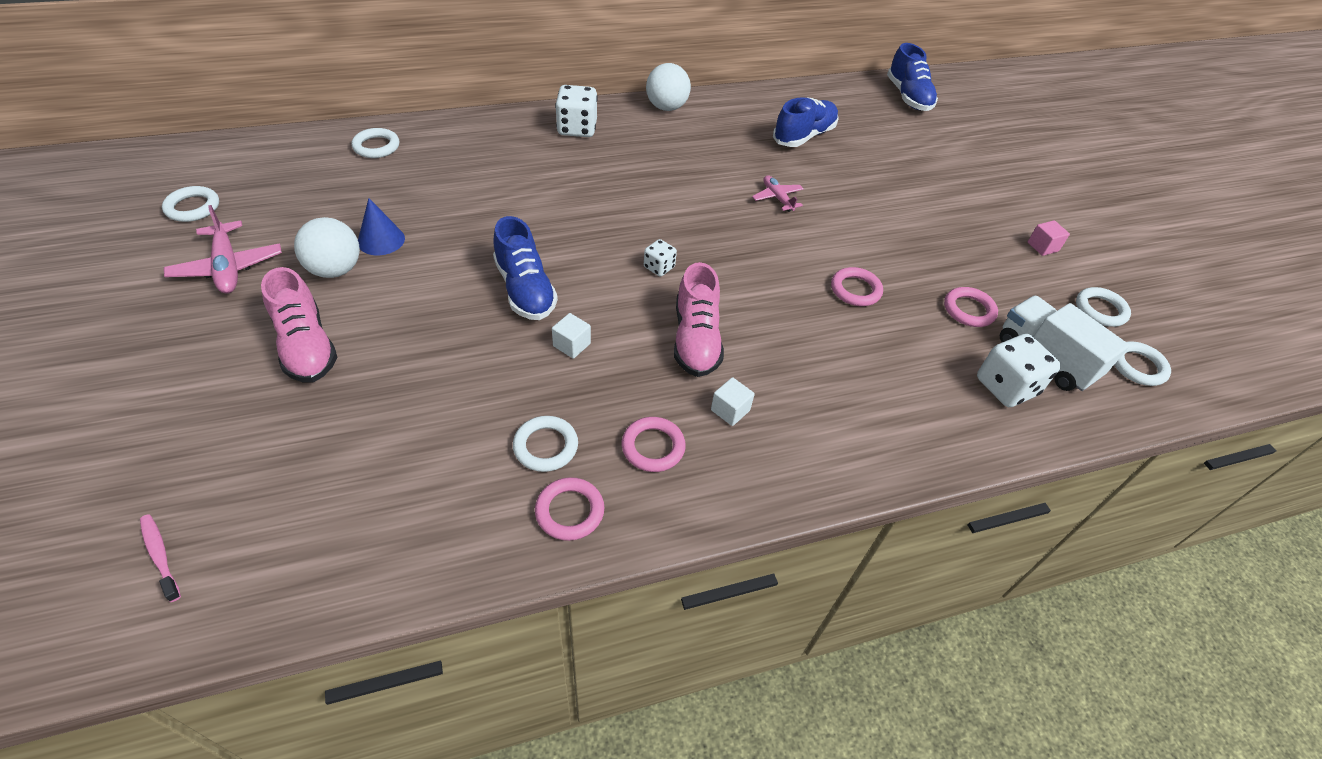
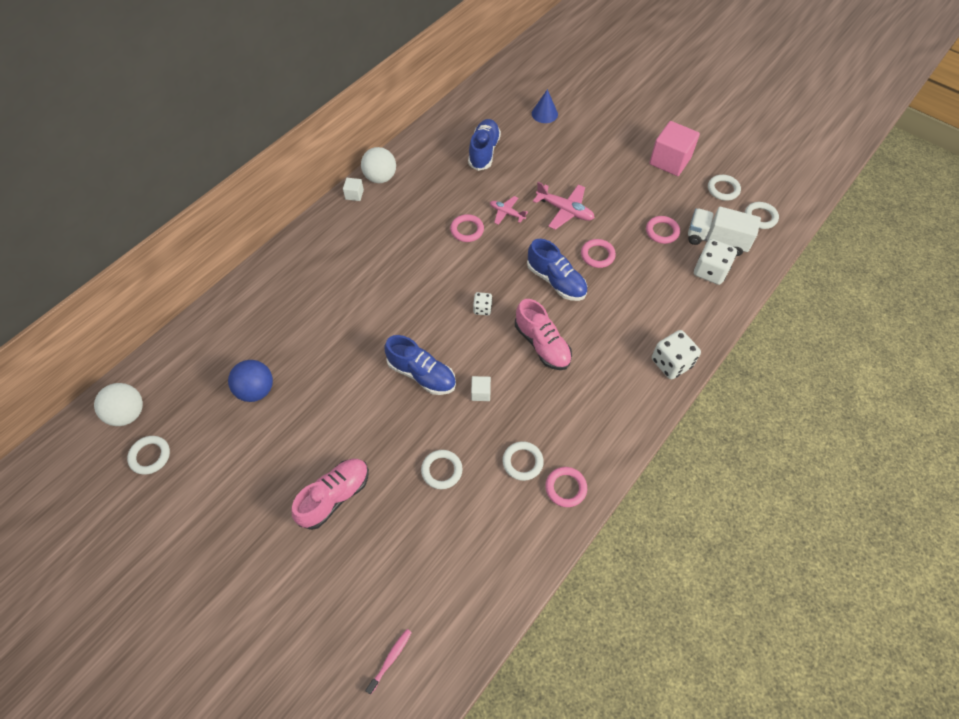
camera: 30 degrees left, 10 degrees up
pink toothbrush [140,514,181,602] -> pink toothbrush turned 105 degrees clockwise [365,629,412,694]
pink plane [164,205,282,294] -> pink plane moved to [533,182,595,230]
pink shoe [261,267,337,382] -> pink shoe turned 75 degrees counterclockwise [292,459,369,530]
white ball [294,217,360,278] -> white ball moved to [94,383,143,426]
white ring [352,128,399,158] -> white ring moved to [421,450,463,489]
blue cone [358,198,405,255] -> blue cone moved to [532,89,558,123]
white dice [555,85,598,137] -> white dice moved to [652,330,701,379]
pink ring [622,417,686,472] -> pink ring moved to [450,214,484,242]
white cube [711,377,755,426] -> white cube moved to [343,178,364,201]
blue shoe [887,43,938,111] -> blue shoe moved to [527,239,587,301]
pink cube [1028,220,1070,256] -> pink cube [649,121,700,176], size x2.15
none -> blue ball [228,360,273,402]

